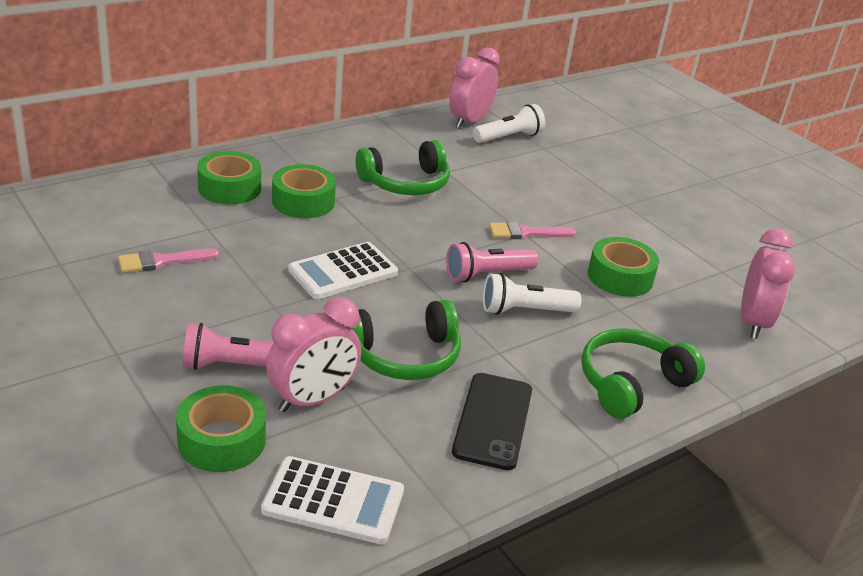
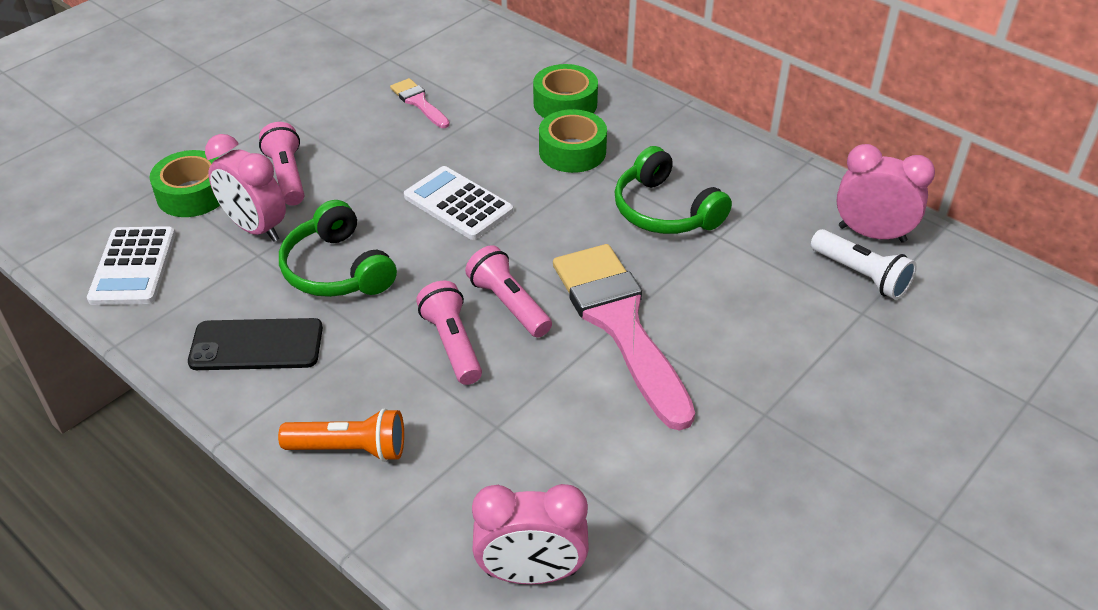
camera: 80 degrees right, 10 degrees up
white flashlight [483,273,581,315] -> pink flashlight [416,281,482,385]
pink brush [489,222,576,239] -> pink brush [553,244,695,431], size x2.22
green headphones [581,328,705,419] -> orange flashlight [278,408,404,462]
green tape [588,237,659,297] -> none

